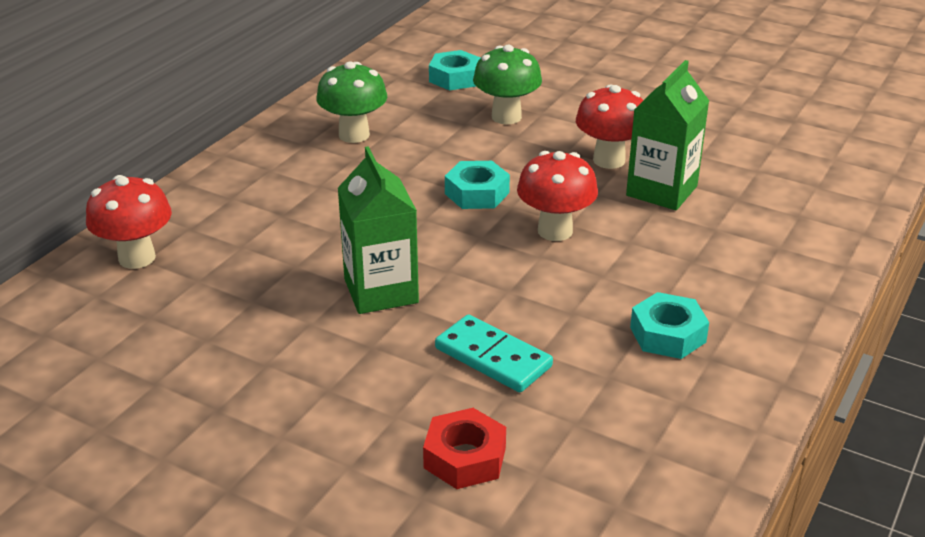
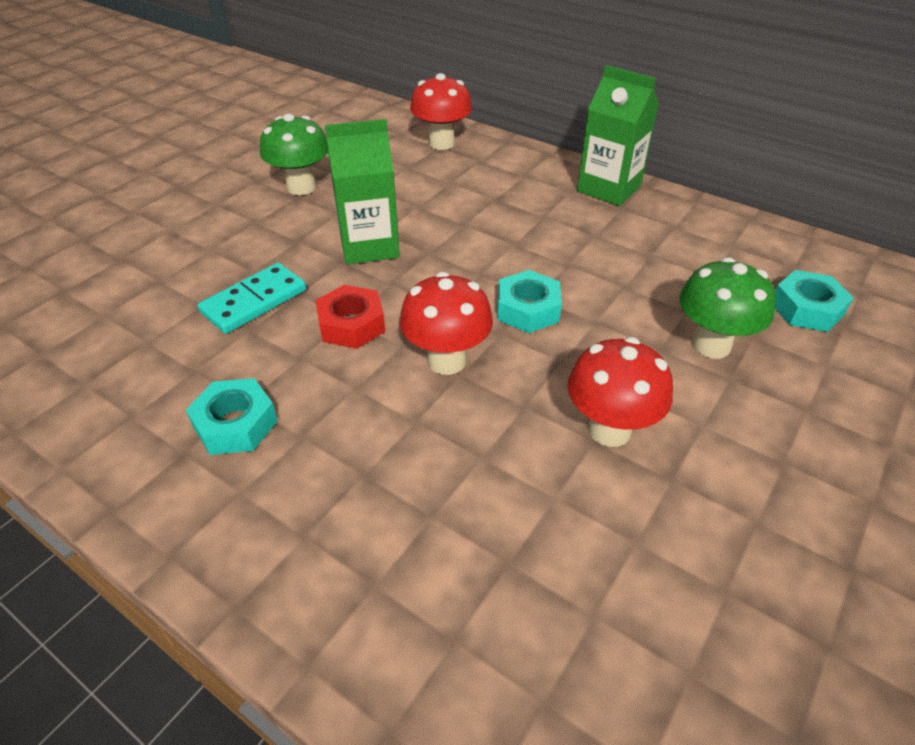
camera: 95 degrees right, 10 degrees up
green mushroom [316,61,387,143] -> green mushroom moved to [260,114,328,195]
red nut [423,408,506,489] -> red nut moved to [315,285,385,349]
green carton [626,60,709,210] -> green carton moved to [577,65,659,206]

